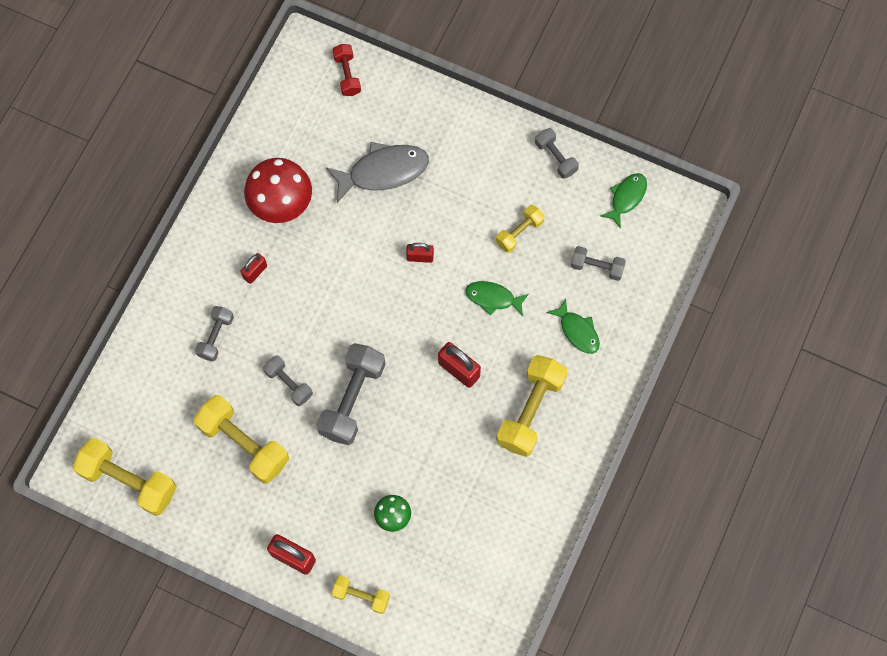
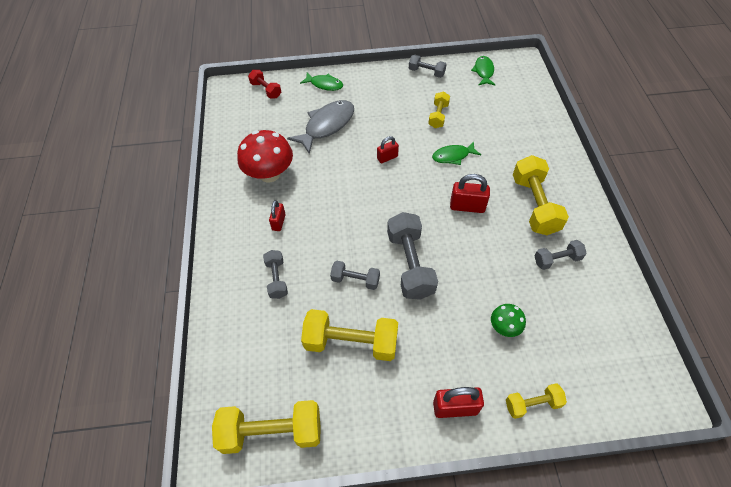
camera: 30 degrees left, 15 degrees down
green fish [547,298,600,354] -> green fish moved to [300,73,343,91]
grey dumbbell [571,246,626,281] -> grey dumbbell moved to [535,240,587,270]

